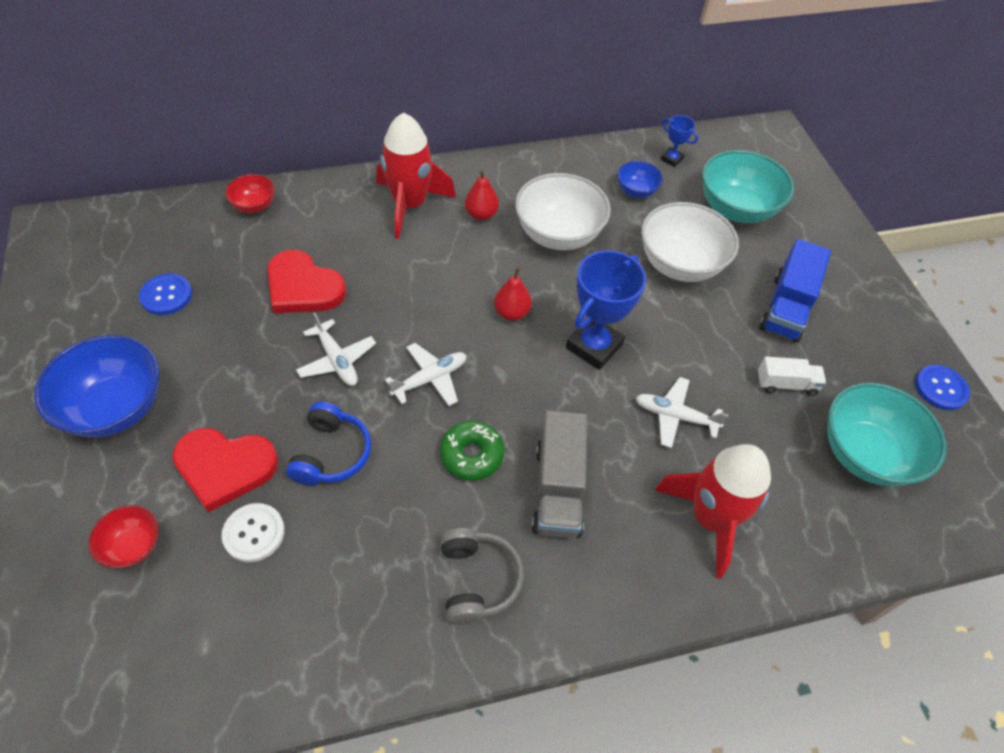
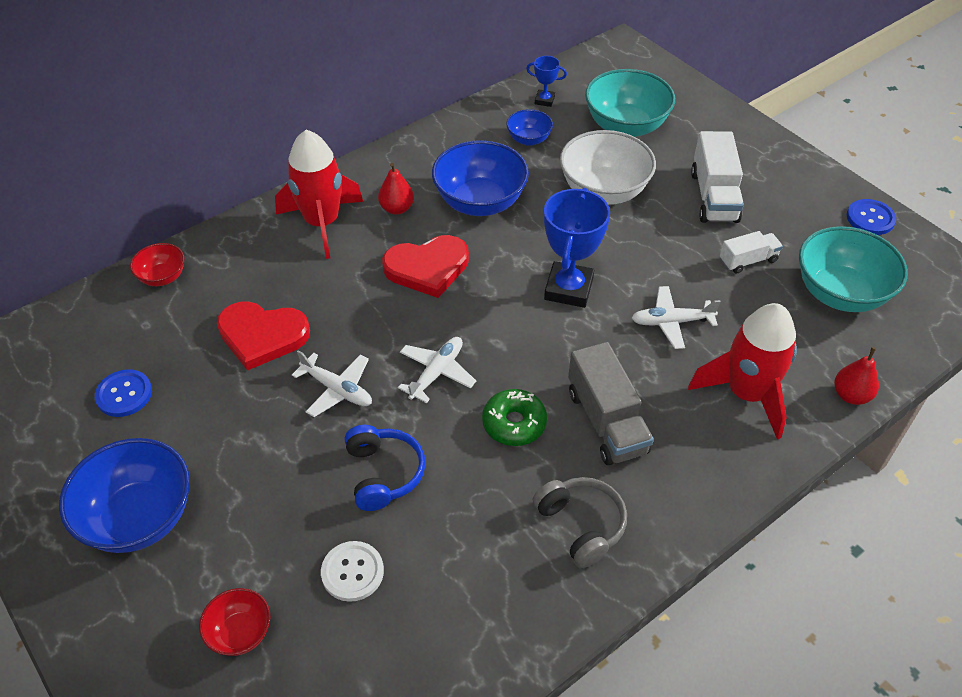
camera: 20 degrees left, 5 degrees down
red heart [172,428,279,512] -> red heart moved to [382,235,469,298]
red pear [494,267,532,321] -> red pear moved to [834,347,879,405]
white bowl [515,173,611,250] -> blue bowl [432,140,529,216]
blue truck [759,239,831,343] -> white truck [691,131,744,223]

